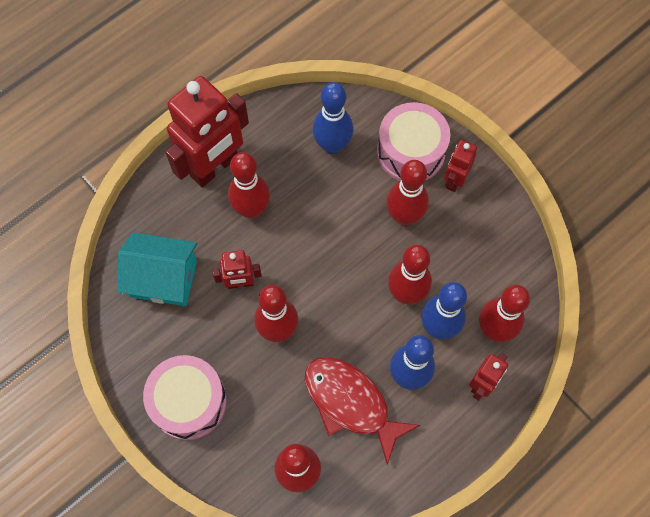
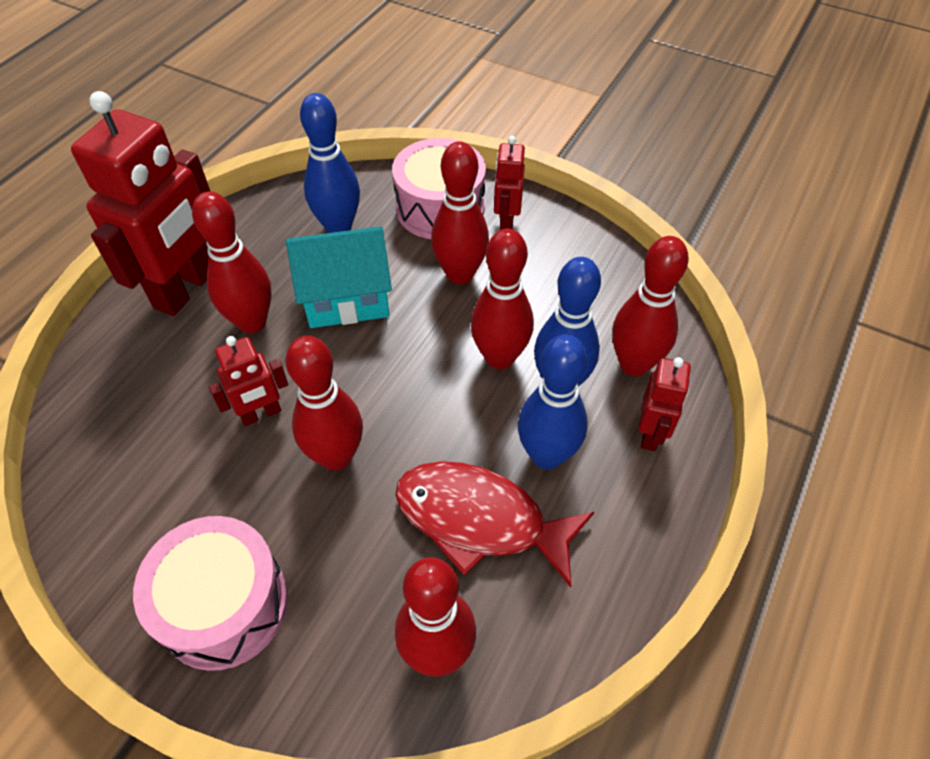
camera: 20 degrees left, 15 degrees down
turquoise house [117,232,197,306] -> turquoise house moved to [286,226,392,328]

